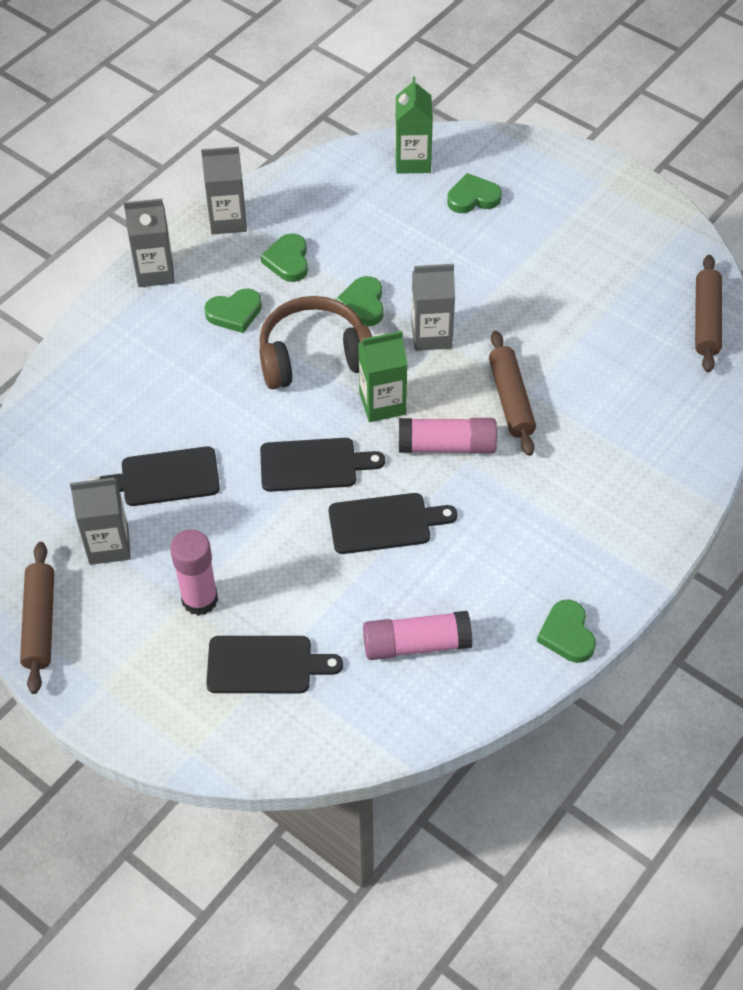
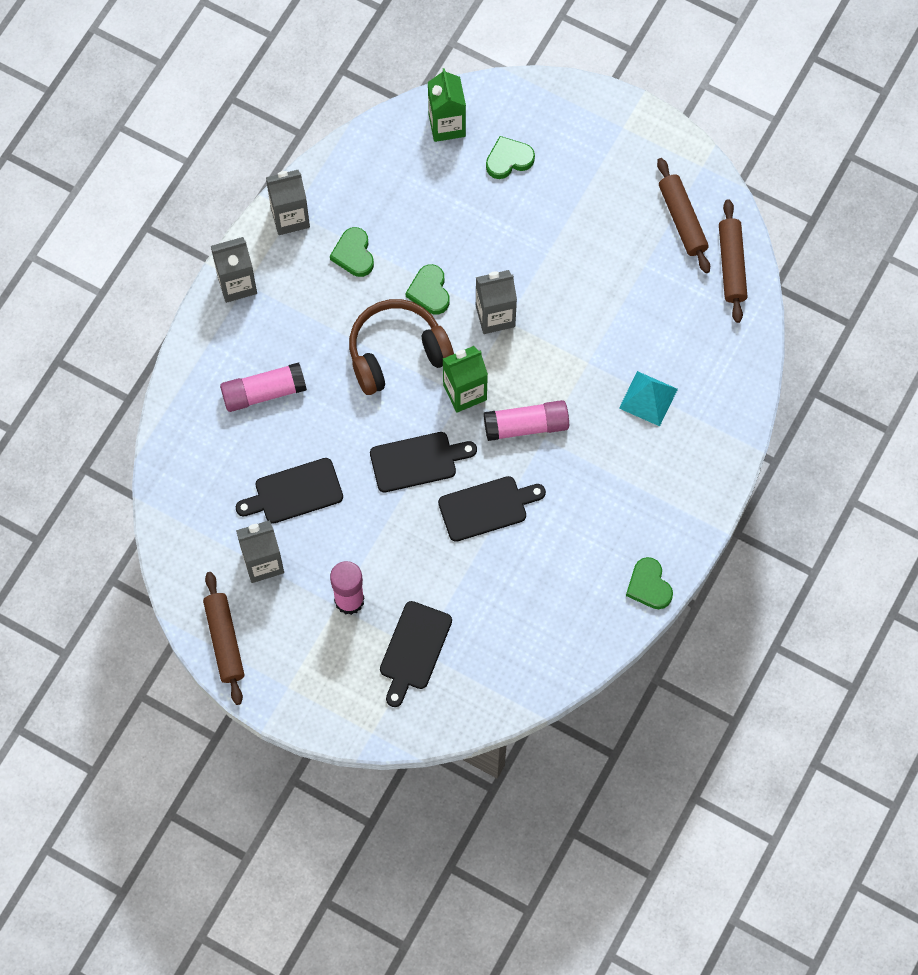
camera: 10 degrees left, 15 degrees up
green heart [204,288,262,333] -> none
black cutting board [206,636,343,693] -> black cutting board turned 120 degrees clockwise [380,601,452,707]
pink glue stick [363,611,472,660] -> pink glue stick moved to [220,362,307,412]
brown rolling pin [489,331,536,456] -> brown rolling pin moved to [657,158,710,273]
none -> turquoise pyramid [619,371,678,426]

